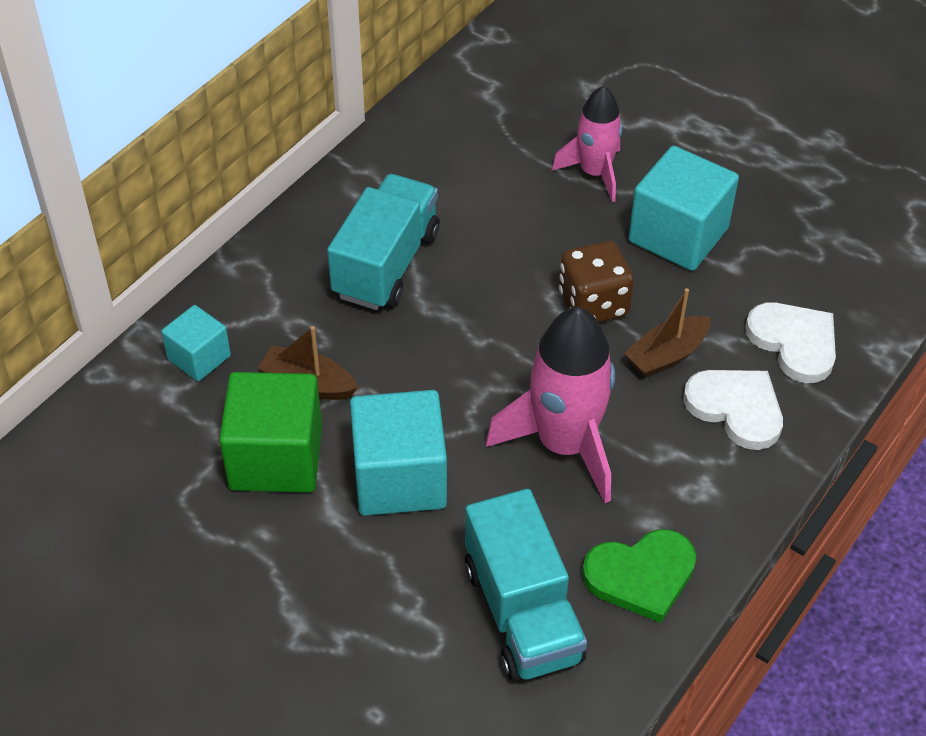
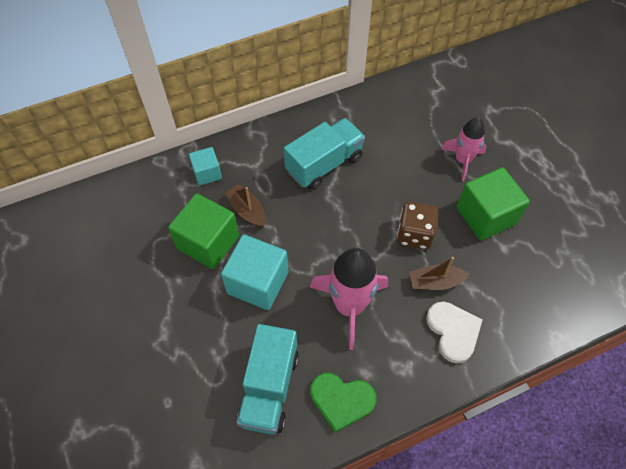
camera: 30 degrees right, 10 degrees up
turquoise cube [628,146,739,271] -> green cube [456,167,530,241]
white heart [745,302,836,383] -> none

